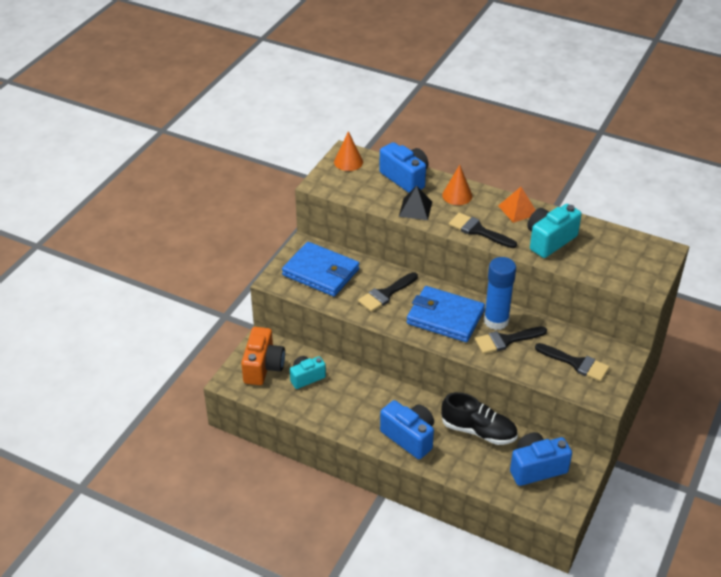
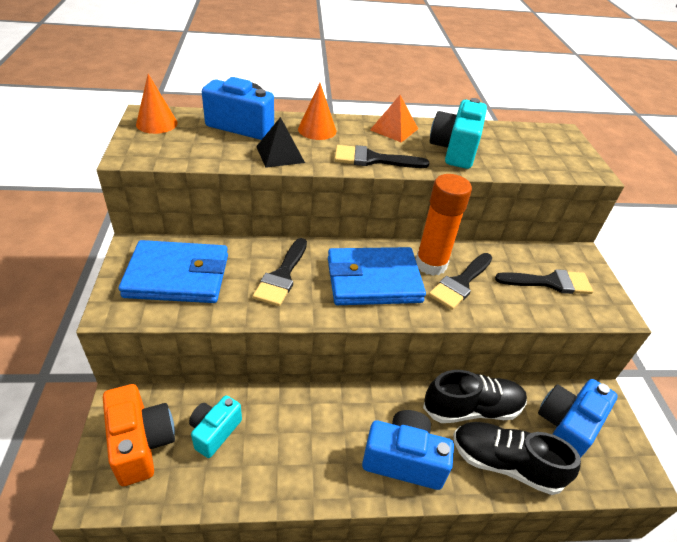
camera: 35 degrees left, 0 degrees up
blue glue stick [484,257,516,330] -> orange glue stick [416,174,472,276]
none -> black shoe [453,422,581,495]

